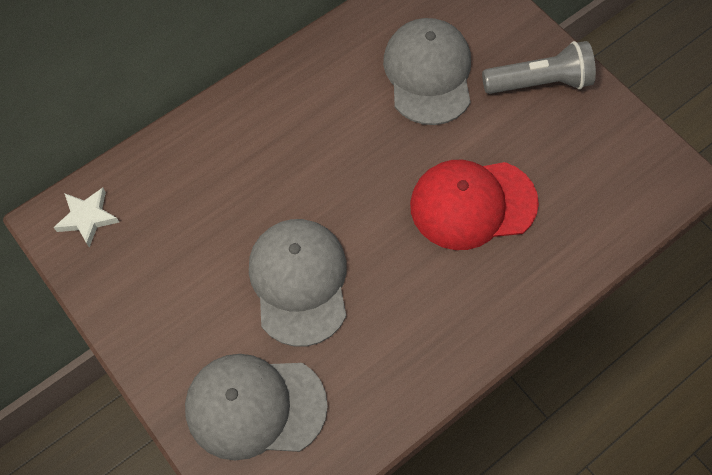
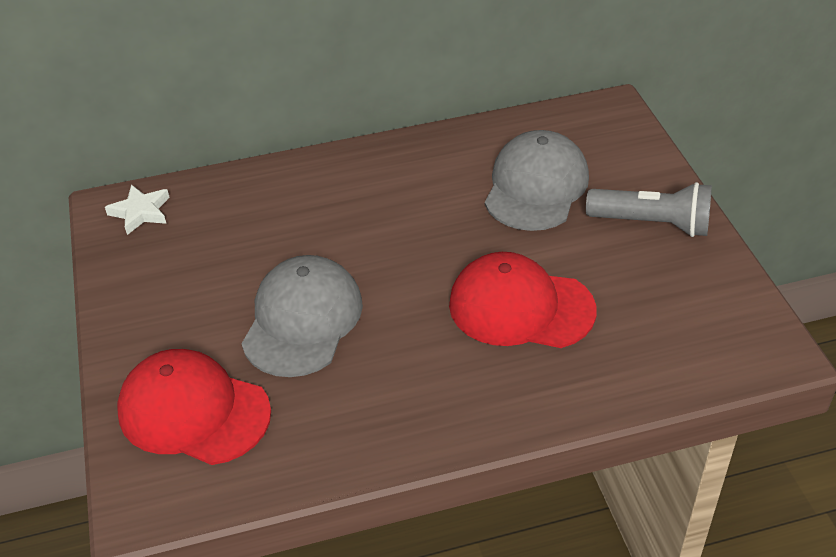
camera: 25 degrees right, 20 degrees down
grey cap [185,354,328,460] -> red cap [117,349,271,465]

